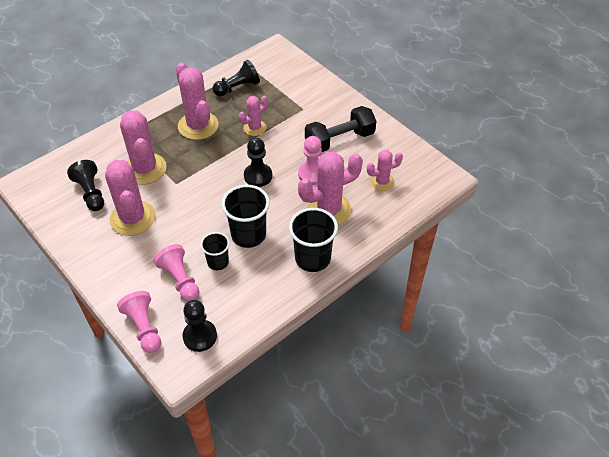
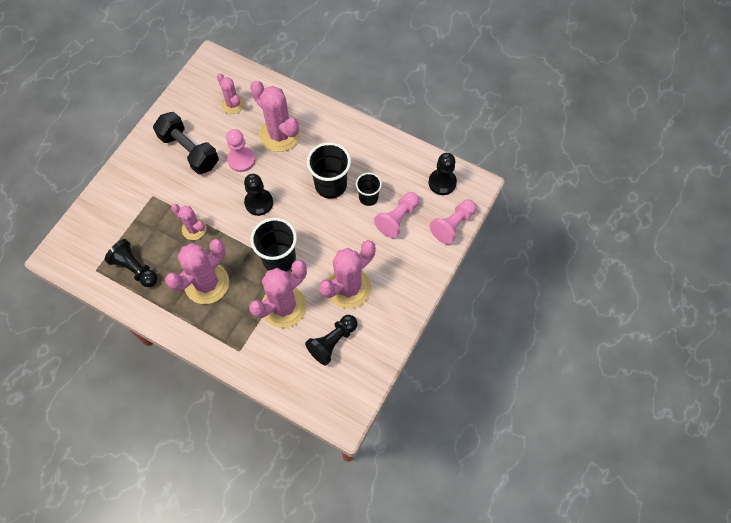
camera: 110 degrees left, 15 degrees up
black cup [289,208,338,272] -> black cup moved to [250,218,297,272]

